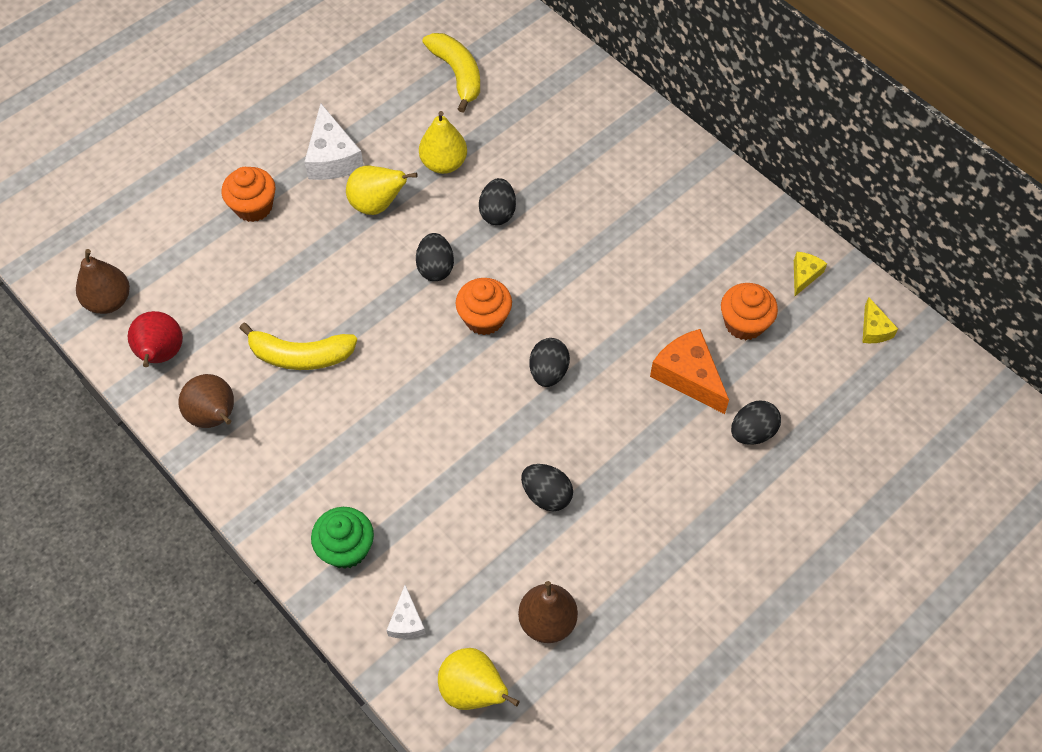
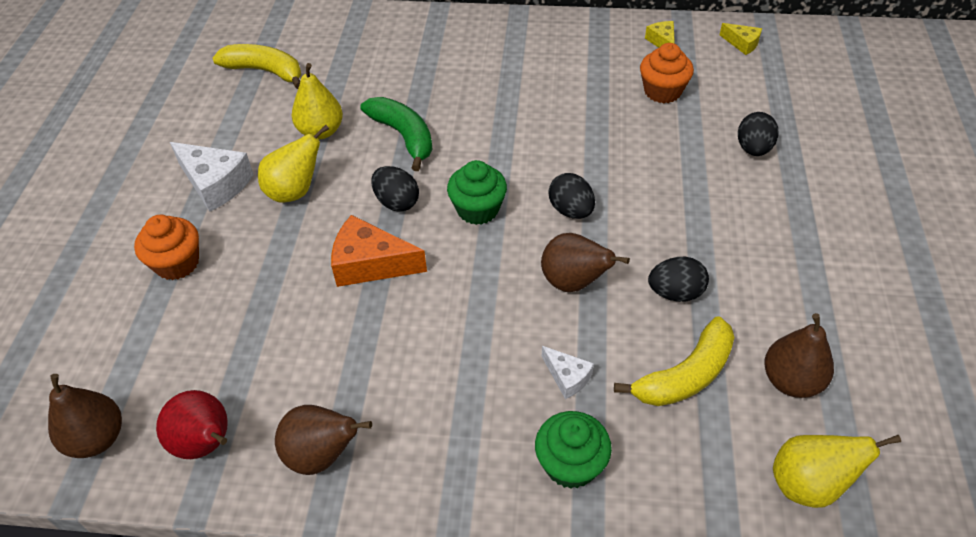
camera: 40 degrees left, 10 degrees down
yellow banana [240,323,357,370] -> yellow banana moved to [614,316,735,406]
white cheese [386,585,426,639] -> white cheese moved to [542,346,594,399]
orange cupcake [456,278,512,335] -> green cupcake [447,160,507,225]
black egg [479,178,516,225] -> green banana [360,97,432,171]
orange cheese [650,329,729,414] -> orange cheese moved to [331,215,427,287]
none -> brown pear [541,233,630,292]

